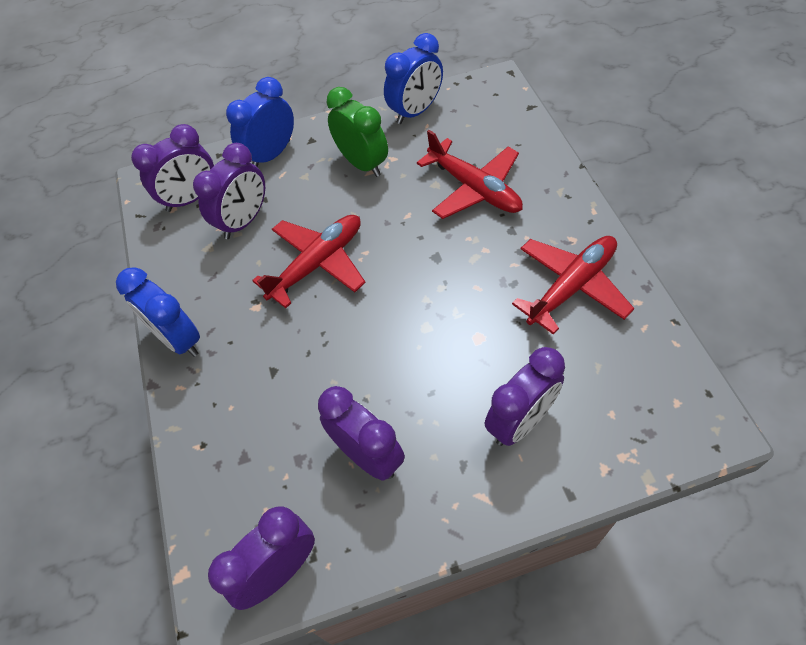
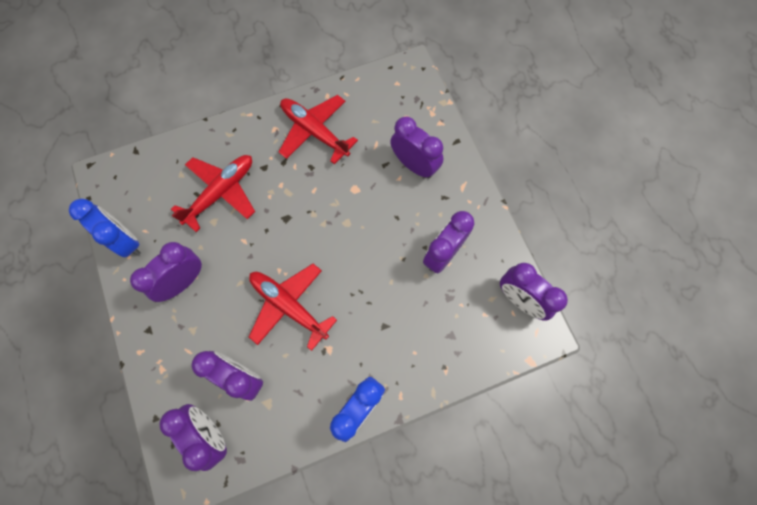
camera: 100 degrees left, 15 degrees up
blue clock [226,77,294,167] -> none
green clock [327,87,388,177] -> purple clock [130,242,202,302]

